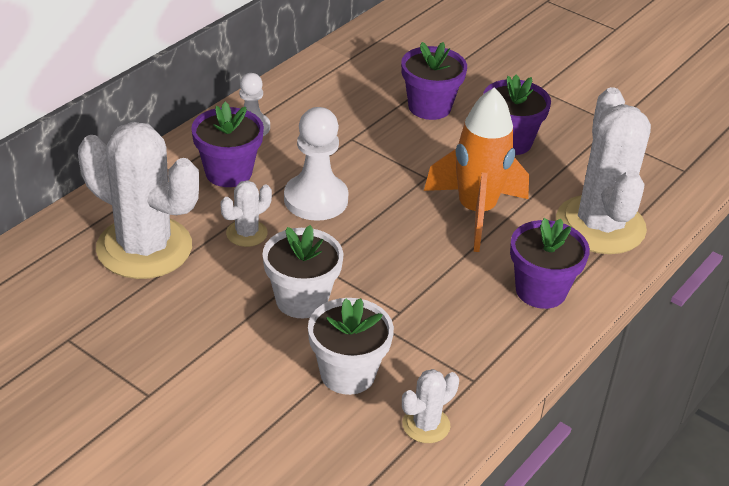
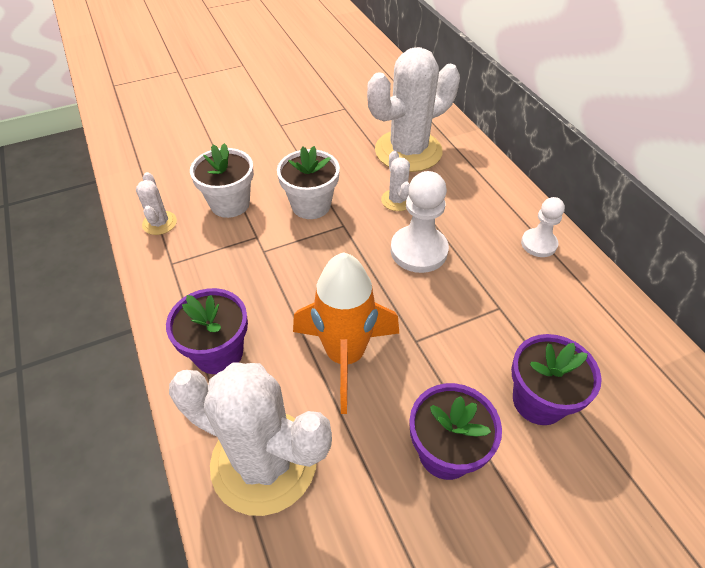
camera: 120 degrees right, 10 degrees up
purple flower pot [191,102,264,187] -> none

